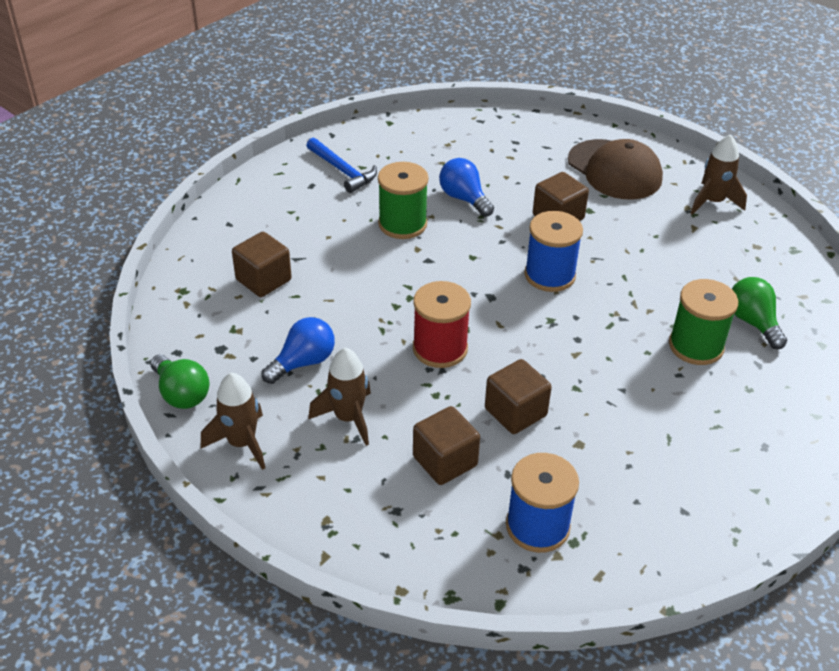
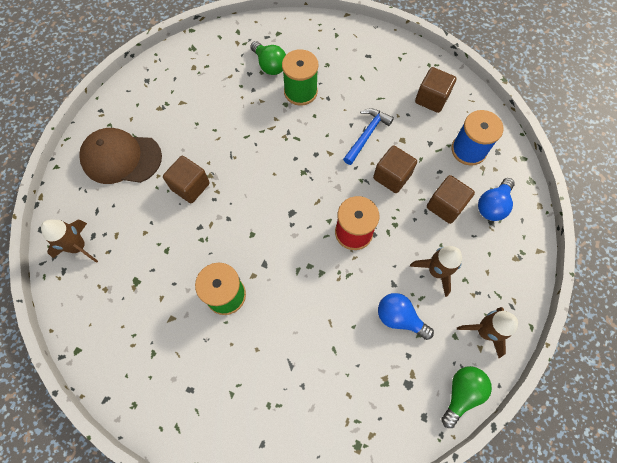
camera: 105 degrees left, 25 degrees up
brown cube [232,232,292,297] -> brown cube moved to [415,67,456,113]
blue hammer [306,138,377,193] -> blue hammer moved to [343,108,394,165]
blue light bulb [439,158,494,217] -> blue light bulb moved to [478,178,515,221]
blue spool [524,211,583,292] -> none
brown cap [568,139,663,199] -> brown cap turned 120 degrees counterclockwise [79,128,162,184]
brown rocket [690,134,747,215] -> brown rocket moved to [41,219,98,263]
green light bulb [732,277,787,349] -> green light bulb turned 90 degrees counterclockwise [250,41,286,75]

